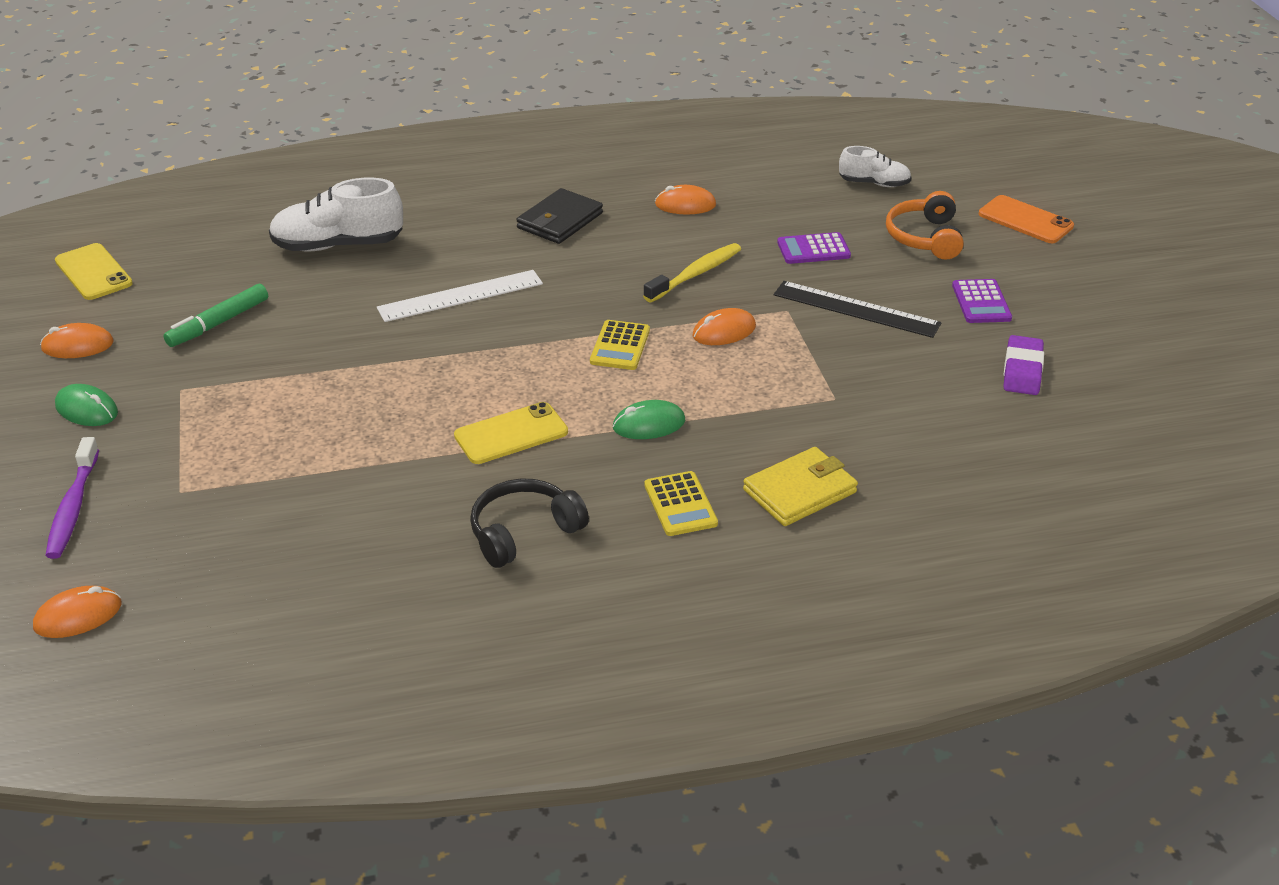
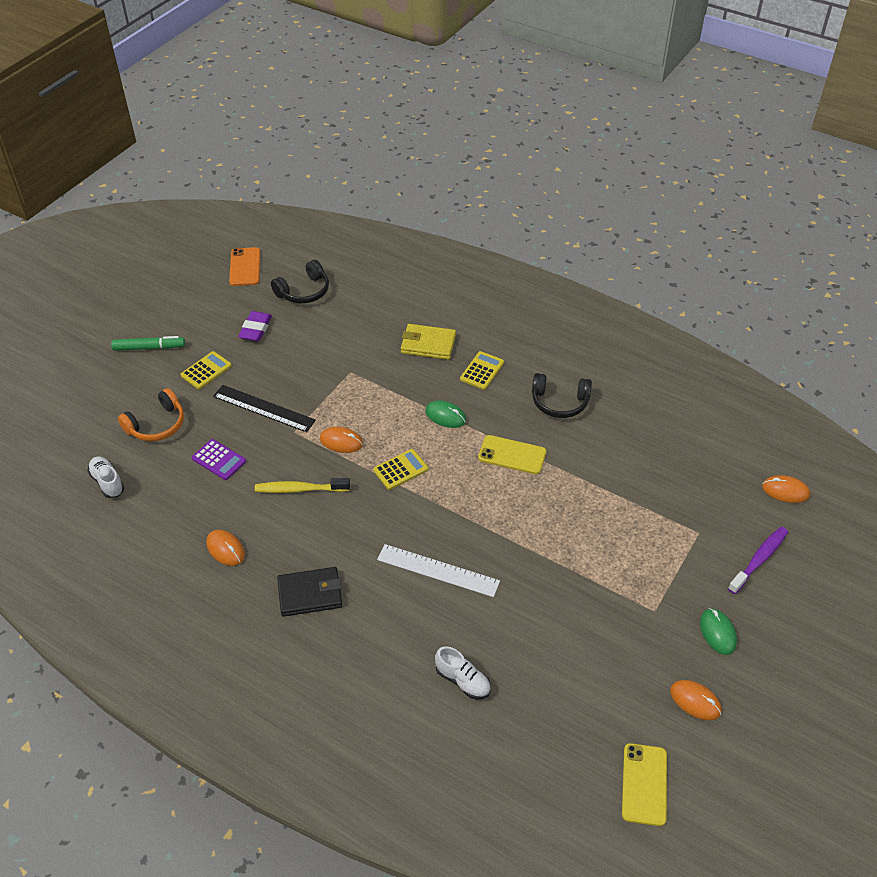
camera: 135 degrees left, 10 degrees up
green marker [163,284,268,347] -> green marker moved to [111,336,185,351]
white shoe [269,177,403,251] -> white shoe [435,646,491,699], size x0.58
black ruler [774,281,942,338] -> black ruler turned 45 degrees counterclockwise [213,385,316,432]
purple calculator [952,279,1012,323] -> yellow calculator [181,351,232,389]
orange phone [979,195,1074,243] -> orange phone moved to [229,247,260,286]
purple eraser [1003,335,1044,395] -> purple eraser turned 45 degrees counterclockwise [238,311,272,341]
none -> black headphones [271,260,329,303]

